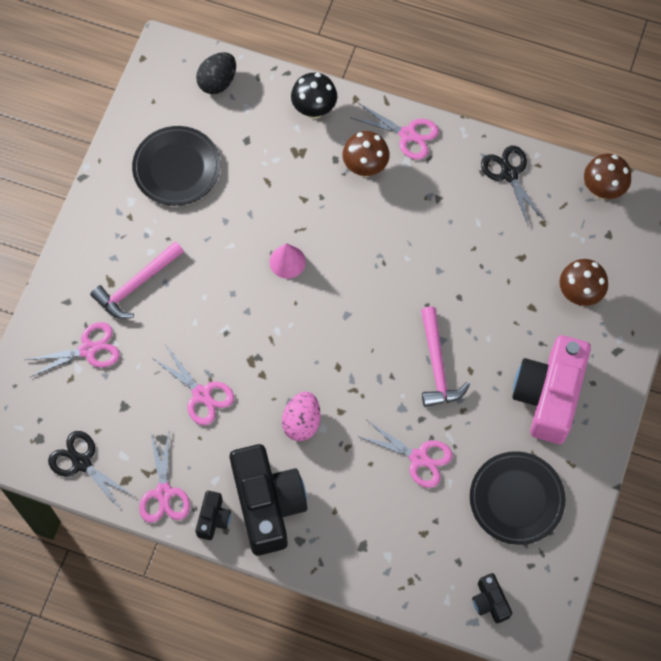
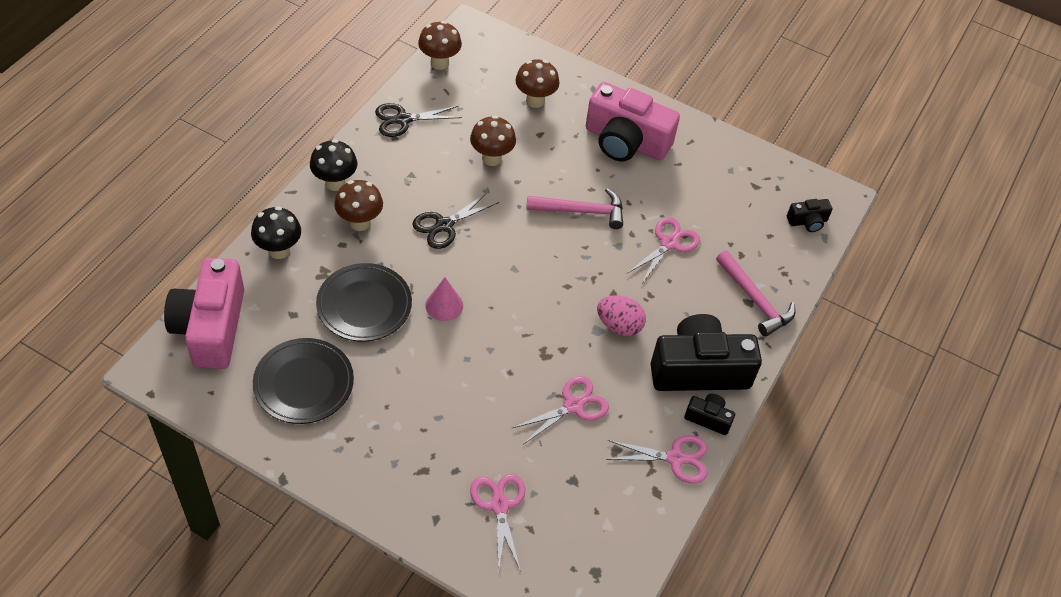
camera: 85 degrees left, 15 degrees down
black scissors [48,431,135,511] -> black scissors moved to [412,192,499,249]
pink hammer [90,241,184,319] -> pink hammer moved to [716,250,795,337]
black egg [196,52,236,94] -> pink camera [164,258,244,369]
pink scissors [350,103,439,160] -> black mushroom [310,139,357,191]
black plate [470,451,566,545] -> black plate moved to [316,263,412,342]
none -> brown mushroom [470,115,516,166]

